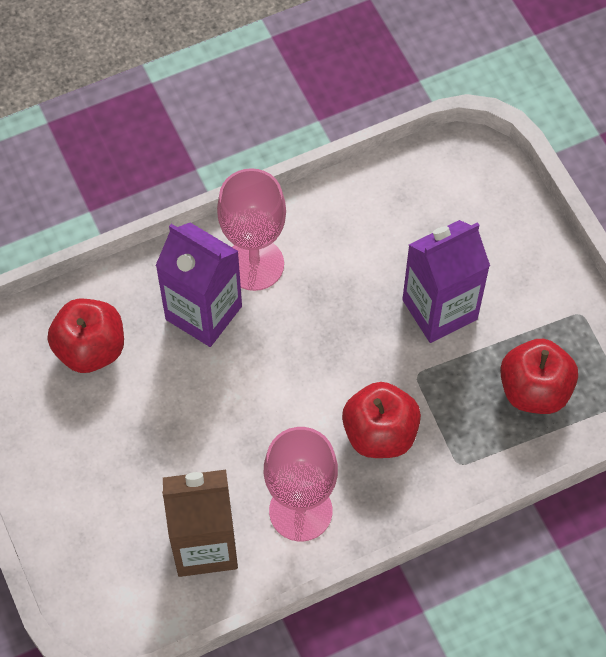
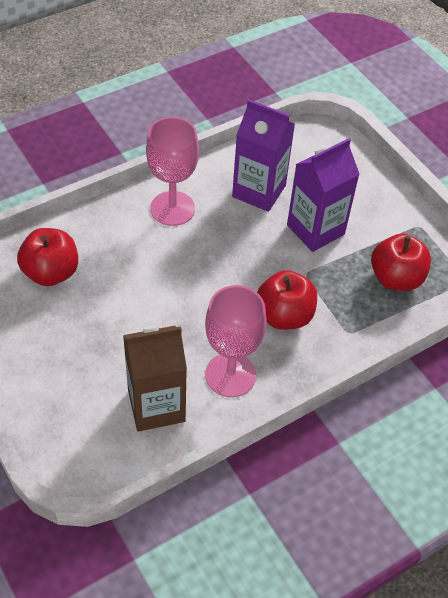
camera: 10 degrees left, 10 degrees down
purple carton [155,223,242,347] -> purple carton moved to [232,99,295,212]

